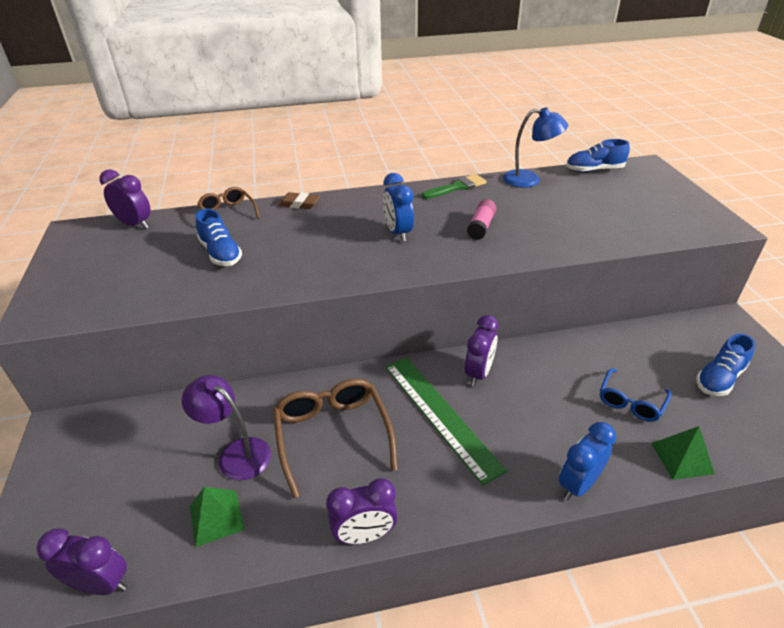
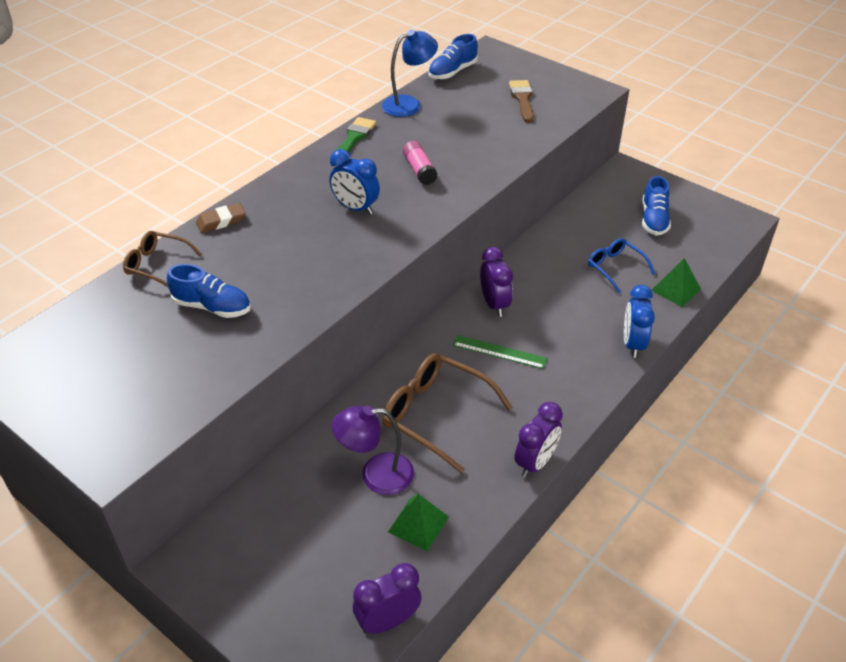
camera: 40 degrees left, 5 degrees up
purple clock [99,169,151,229] -> none
green ruler [385,357,507,485] -> green ruler [453,335,547,369], size x0.57
blue glasses [600,368,671,422] -> blue glasses turned 150 degrees clockwise [588,238,655,293]
none -> brown brush [509,80,534,123]

